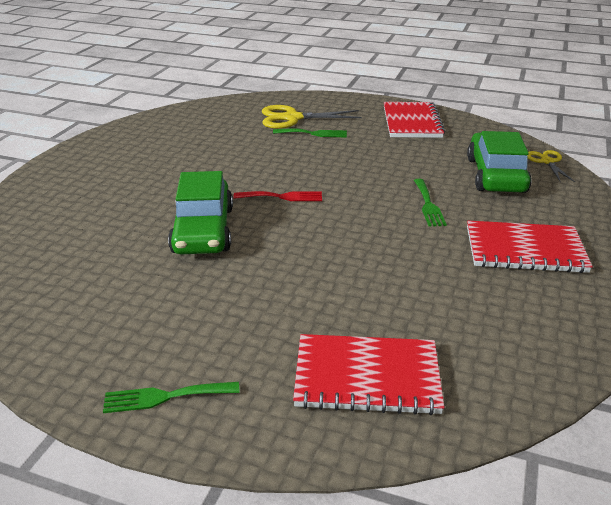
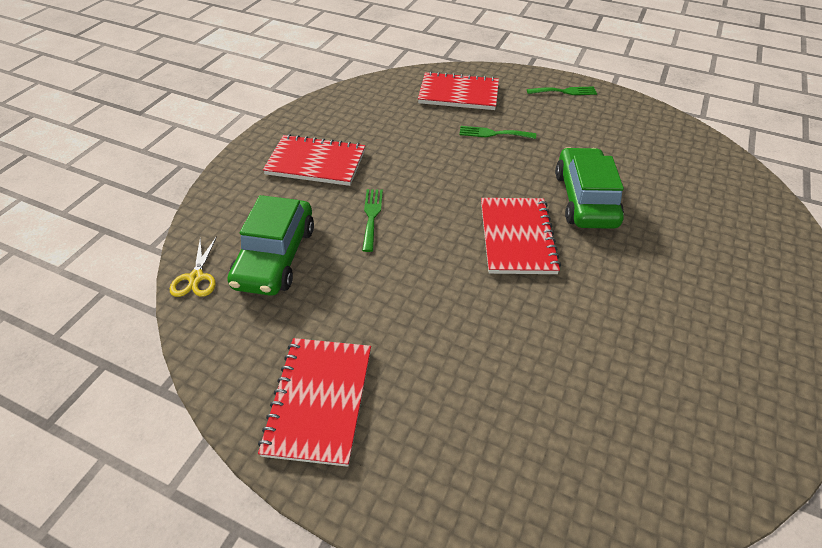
camera: 175 degrees left, 15 degrees up
red fork [234,191,322,201] -> red notebook [481,198,561,274]
yellow scissors [262,105,362,129] -> none
green fork [273,128,347,137] -> green fork moved to [459,126,536,139]

